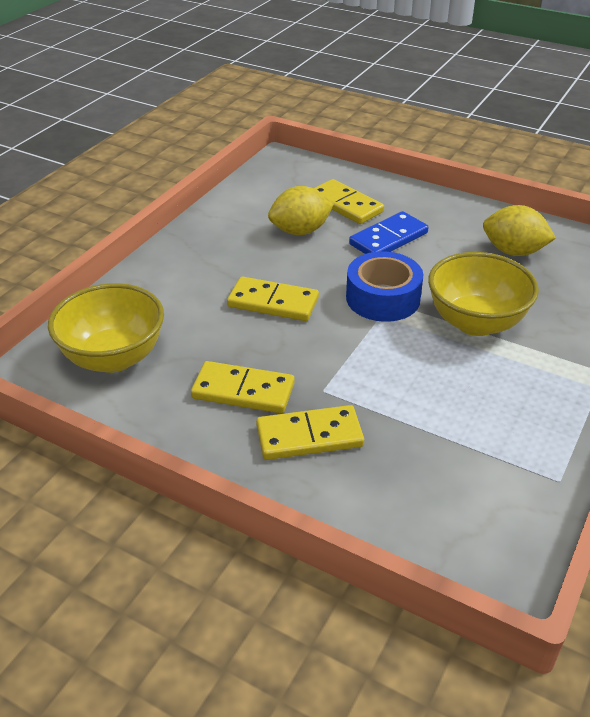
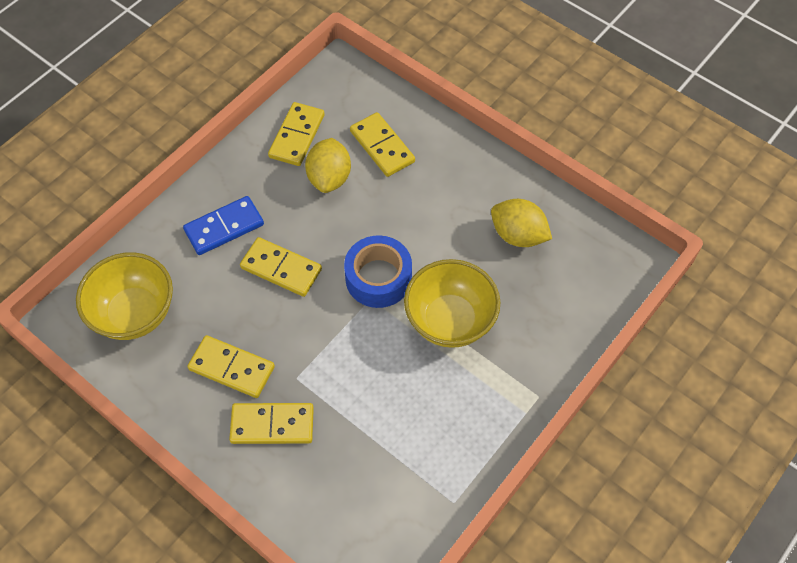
camera: 10 degrees right, 20 degrees up
yellow lemon [268,186,334,235] -> yellow lemon turned 75 degrees counterclockwise [305,138,351,193]
blue domino [349,211,429,254] -> blue domino moved to [183,196,264,255]
none -> yellow domino [268,102,325,166]

